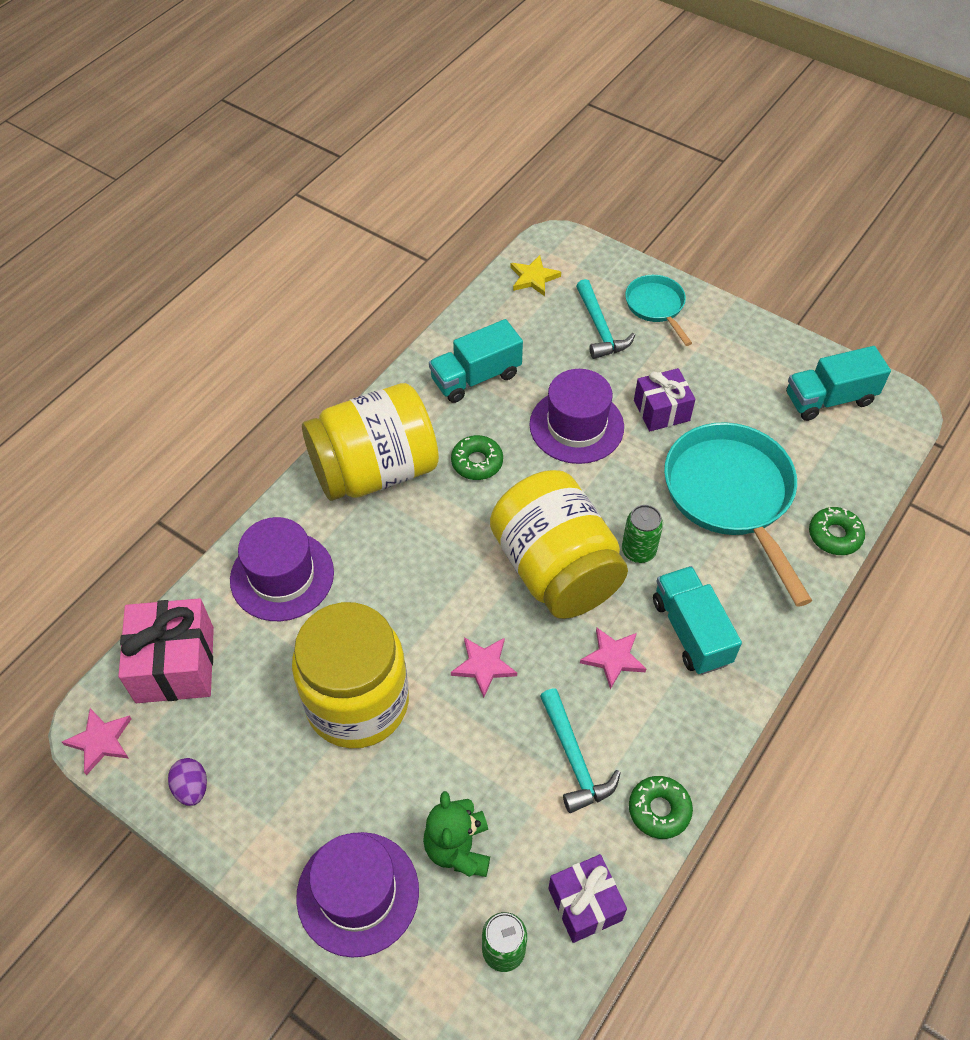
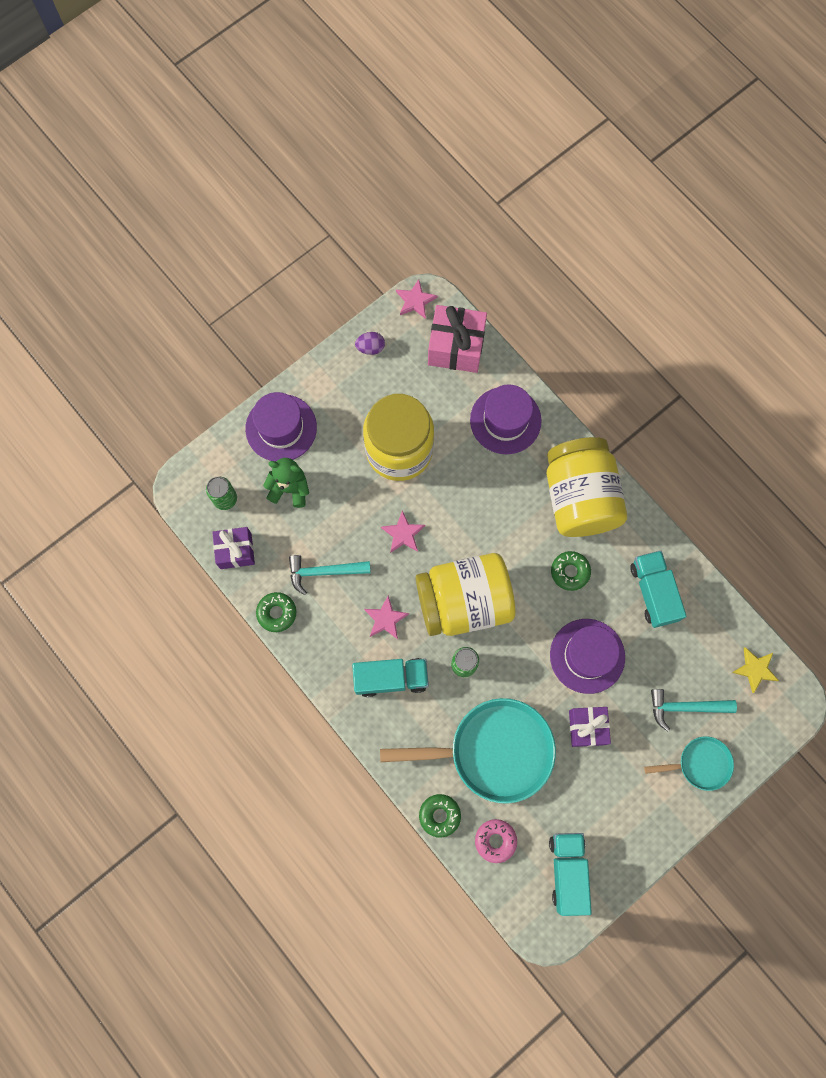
camera: 105 degrees right, 20 degrees up
none -> pink donut [475,819,517,863]

